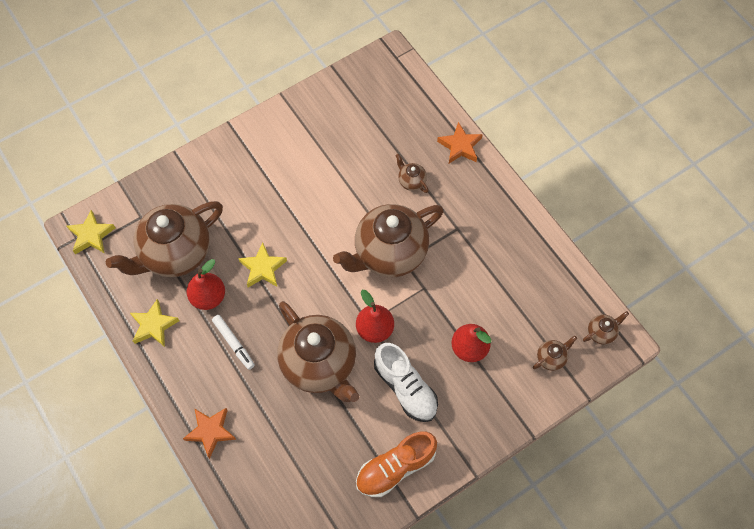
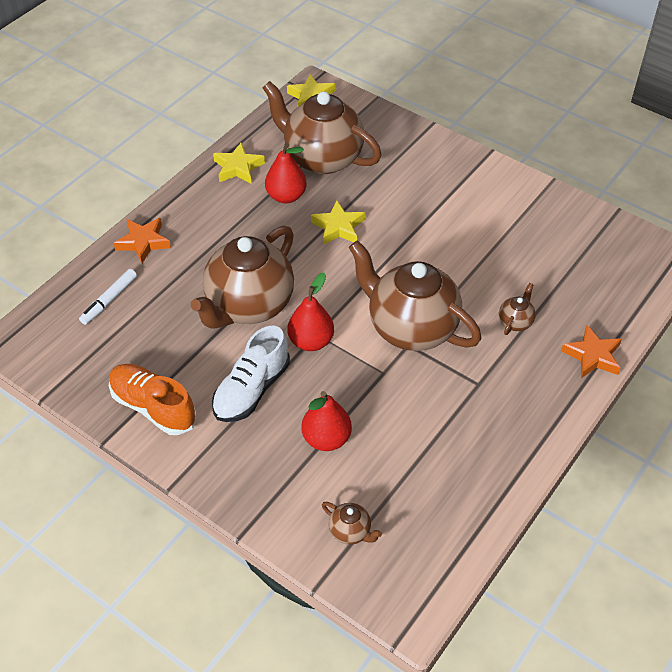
camera: 70 degrees right, 15 degrees down
white marker [212,315,255,370] -> white marker moved to [79,269,137,325]
brown teapot [583,311,629,345] -> none

